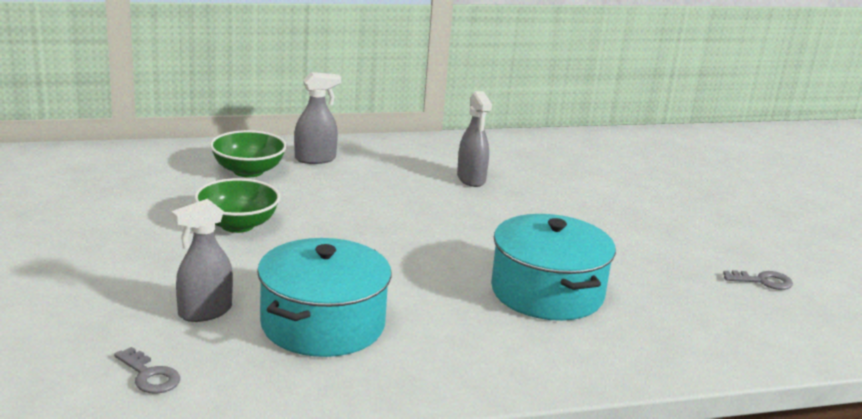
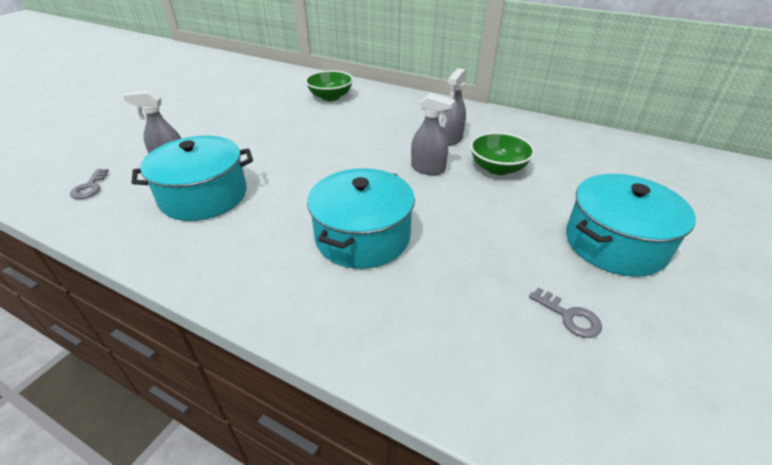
camera: 45 degrees right, 15 degrees up
green bowl [195,178,280,233] -> green bowl moved to [470,132,535,175]
grey spray bottle [294,72,341,164] -> grey spray bottle moved to [411,93,455,175]
none -> turquoise pot [566,174,696,277]

